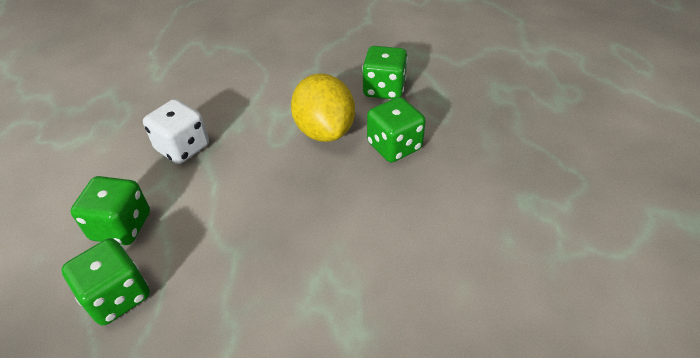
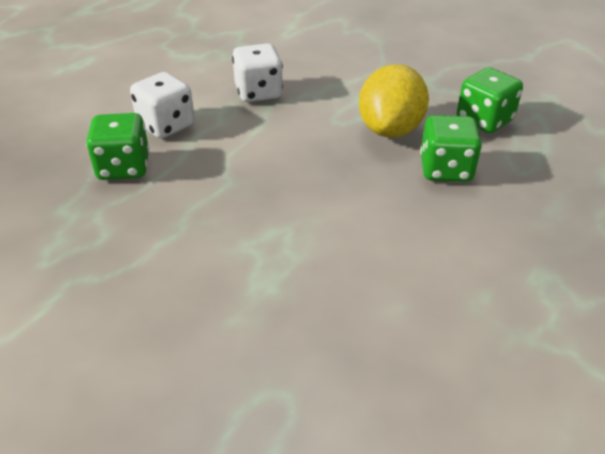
camera: 35 degrees right, 5 degrees down
green dice [70,176,150,245] -> white dice [130,72,195,138]

